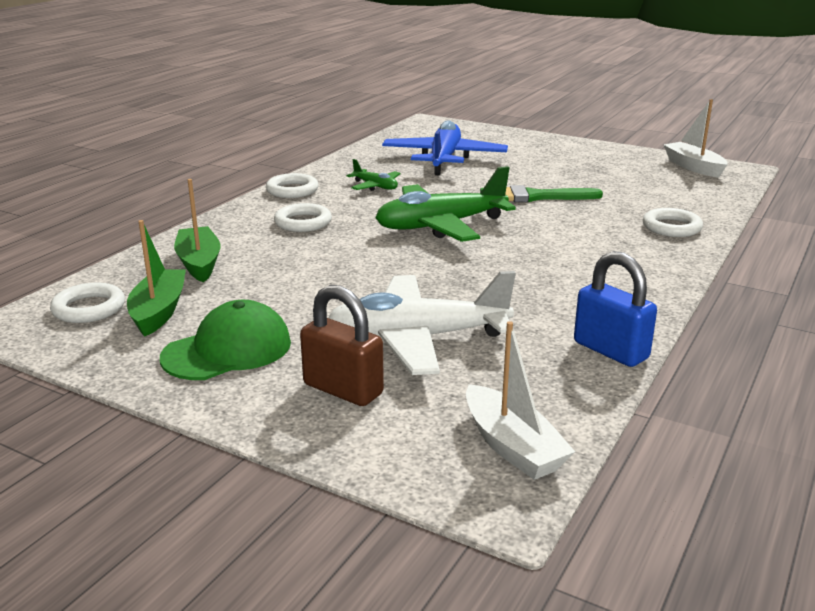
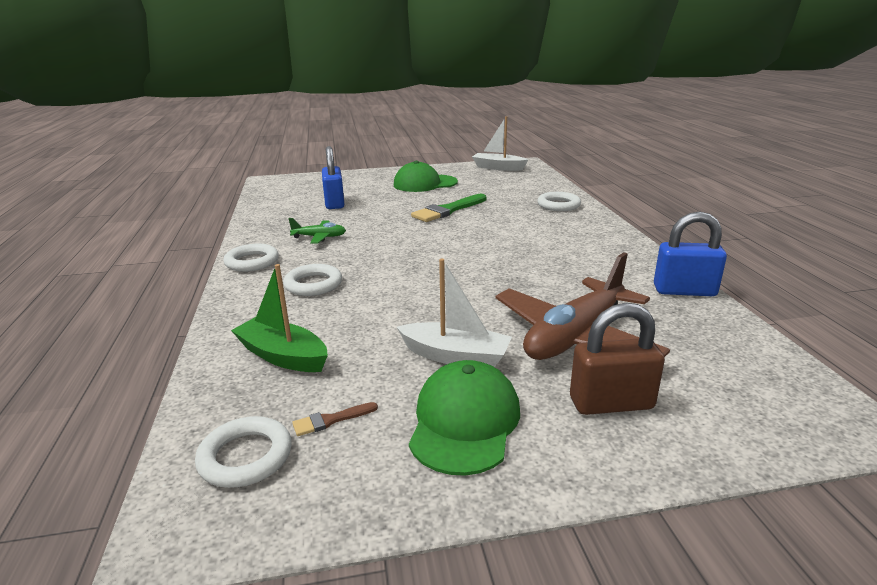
camera: 40 degrees left, 0 degrees up
green boat [127,220,186,337] -> brown brush [292,402,378,436]
white plane [329,271,516,375] -> brown plane [496,252,670,360]
green plane [375,166,516,242] -> none
blue plane [382,120,508,176] -> blue padlock [322,146,344,209]
white boat [466,321,575,480] -> white boat moved to [397,259,512,367]
none -> green cap [394,161,458,192]

